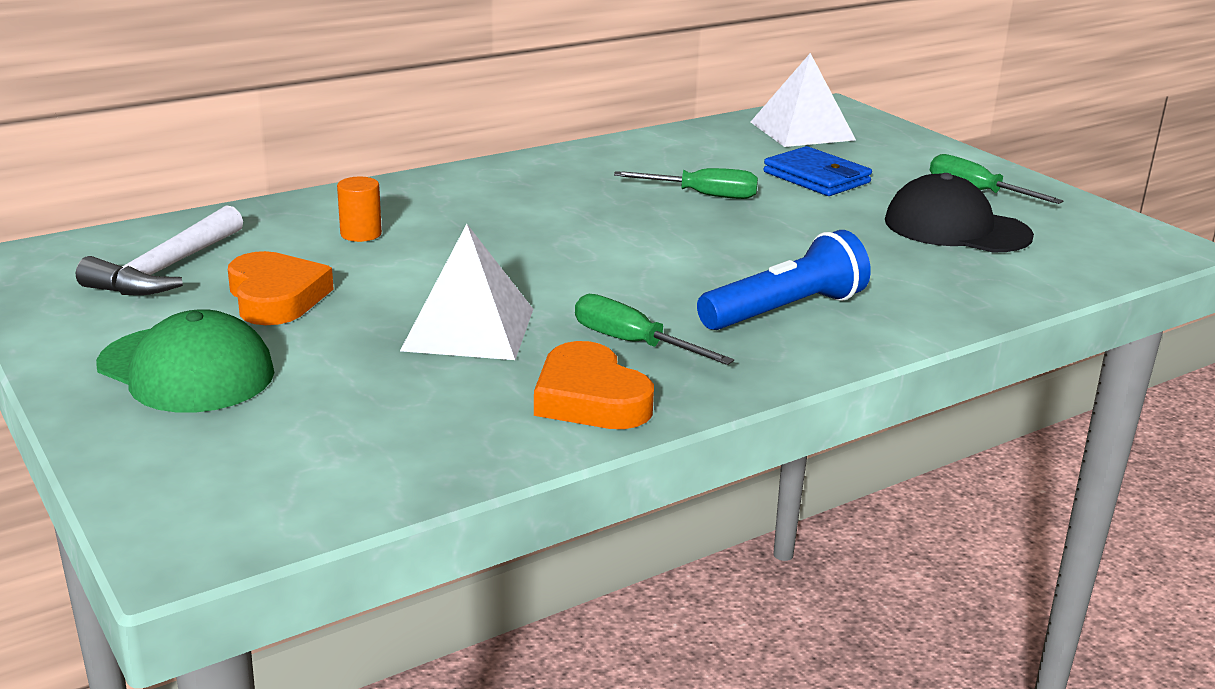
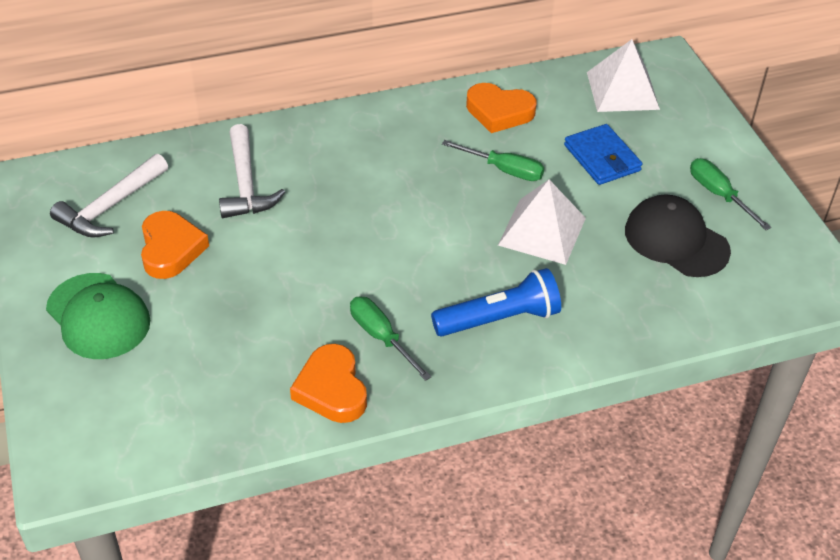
camera: 15 degrees right, 20 degrees up
orange cylinder [337,177,382,242] -> white hammer [219,124,285,218]
white pyramid [400,224,533,360] -> white pyramid moved to [498,180,586,265]
none -> orange heart [466,83,537,133]

